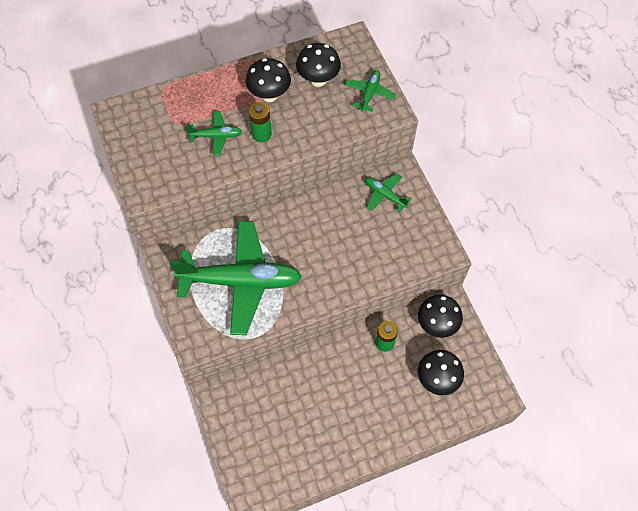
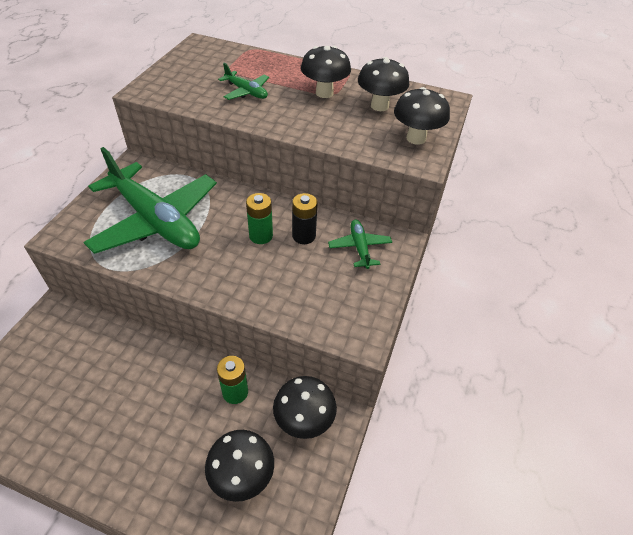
camera: 40 degrees right, 15 degrees down
green battery [249,102,272,142] -> green battery moved to [246,193,273,244]
green plane [345,70,396,112] -> black mushroom [394,87,450,145]
none -> black battery [292,193,317,244]

